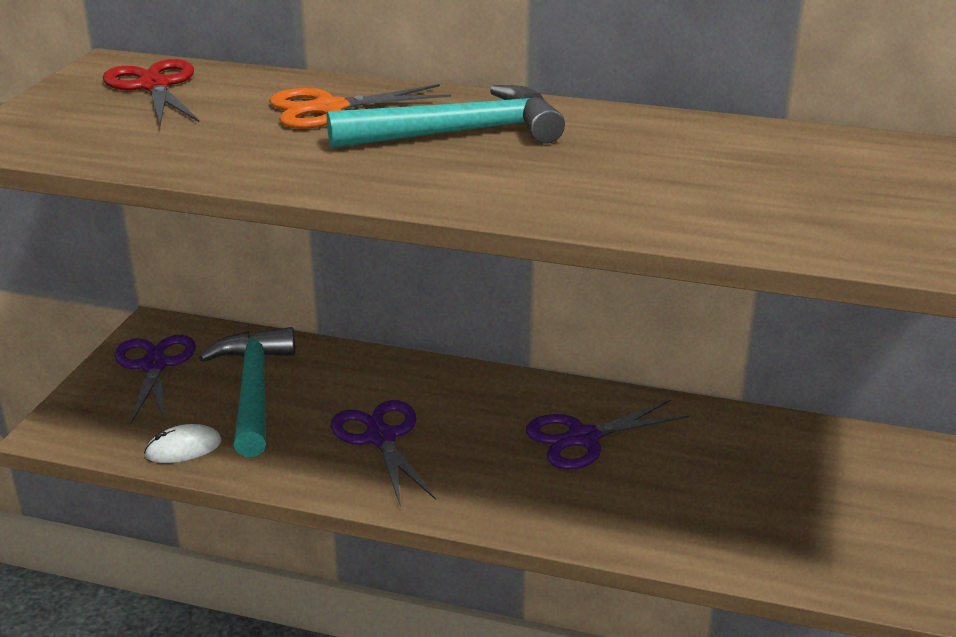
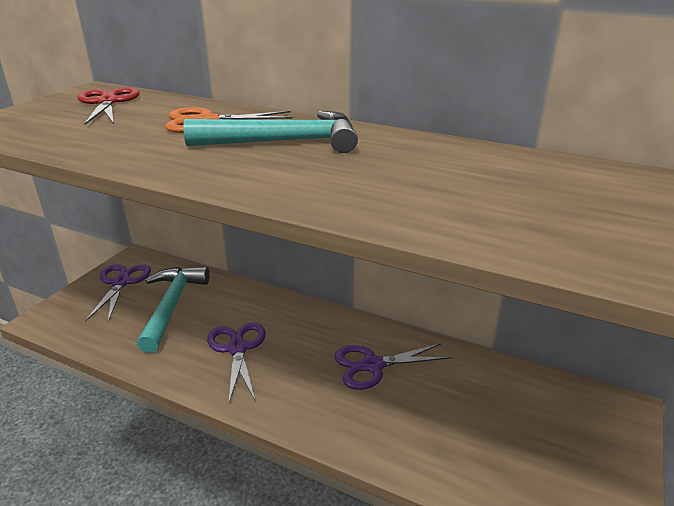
camera: 10 degrees right, 0 degrees up
white mouse [144,424,222,463] -> none

